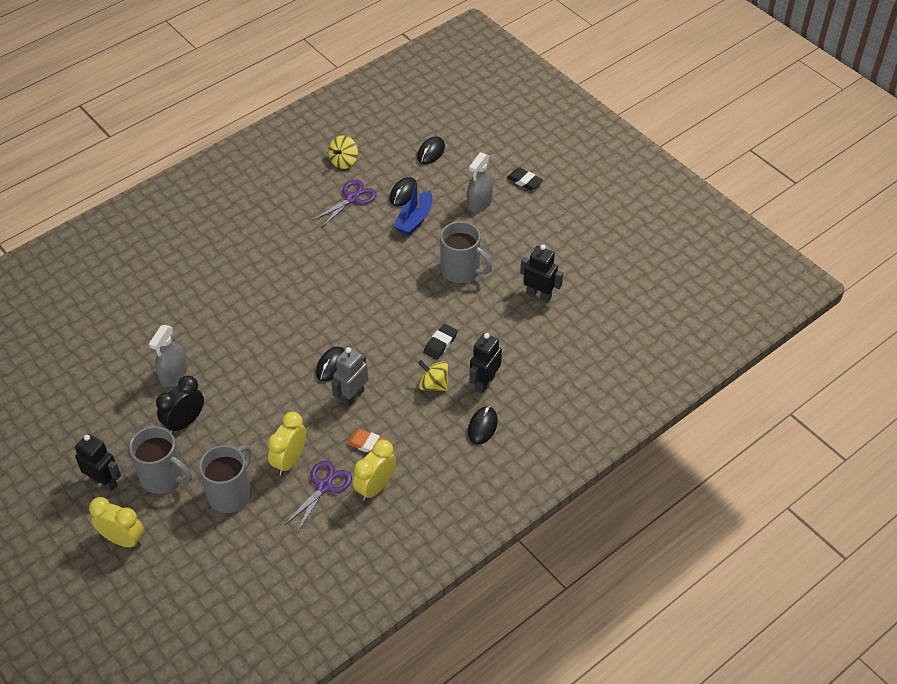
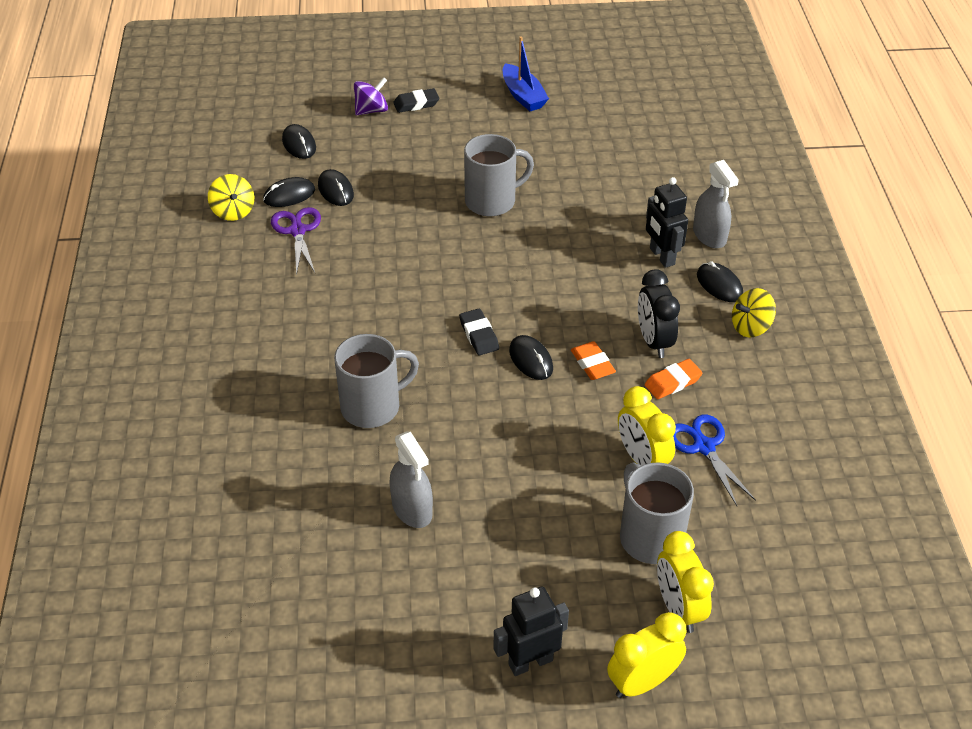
camera: 55 degrees left, 5 degrees down
grey mug [129,426,192,494] -> grey mug moved to [334,334,419,428]
black clock [156,376,204,434] -> black clock moved to [638,269,680,358]
purple scissors [284,461,352,533] -> blue scissors [673,415,756,506]
grey robot [332,347,368,408] -> orange eraser [571,341,616,380]
yellow clock [353,440,396,501] -> yellow clock moved to [657,531,714,633]
blue boat [394,178,433,235] -> blue boat moved to [503,36,549,111]
yellow spinning top [418,360,448,391] -> yellow spinning top moved to [732,288,776,337]
black eraser [423,324,458,360] -> black eraser moved to [459,309,499,355]
grey spray bottle [467,152,493,212] -> grey spray bottle moved to [693,160,739,248]
black robot [520,244,563,303] -> none
none -> black mouse [263,177,315,207]
none -> purple spinning top [354,77,388,115]

